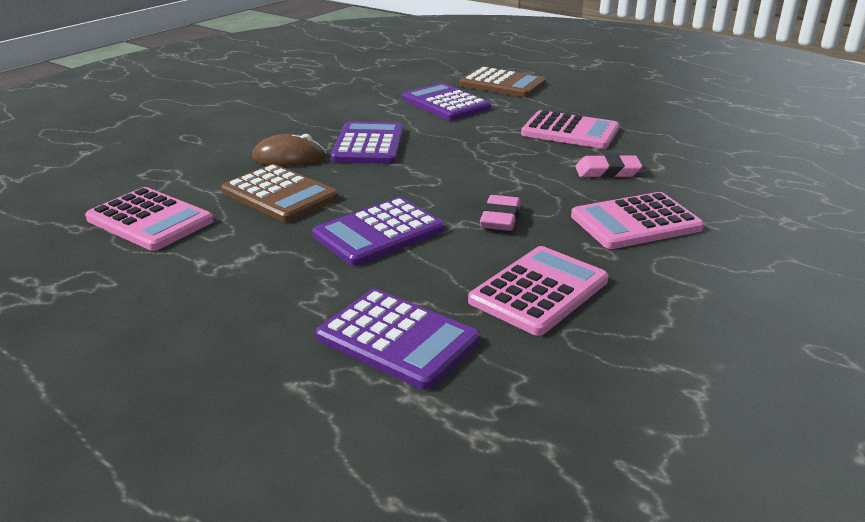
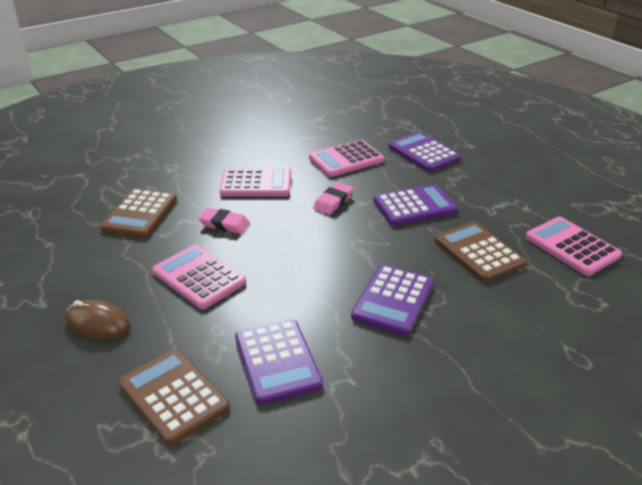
camera: 160 degrees left, 5 degrees up
brown mouse [252,134,326,166] -> brown mouse moved to [65,300,131,339]
none -> brown calculator [100,188,177,238]

